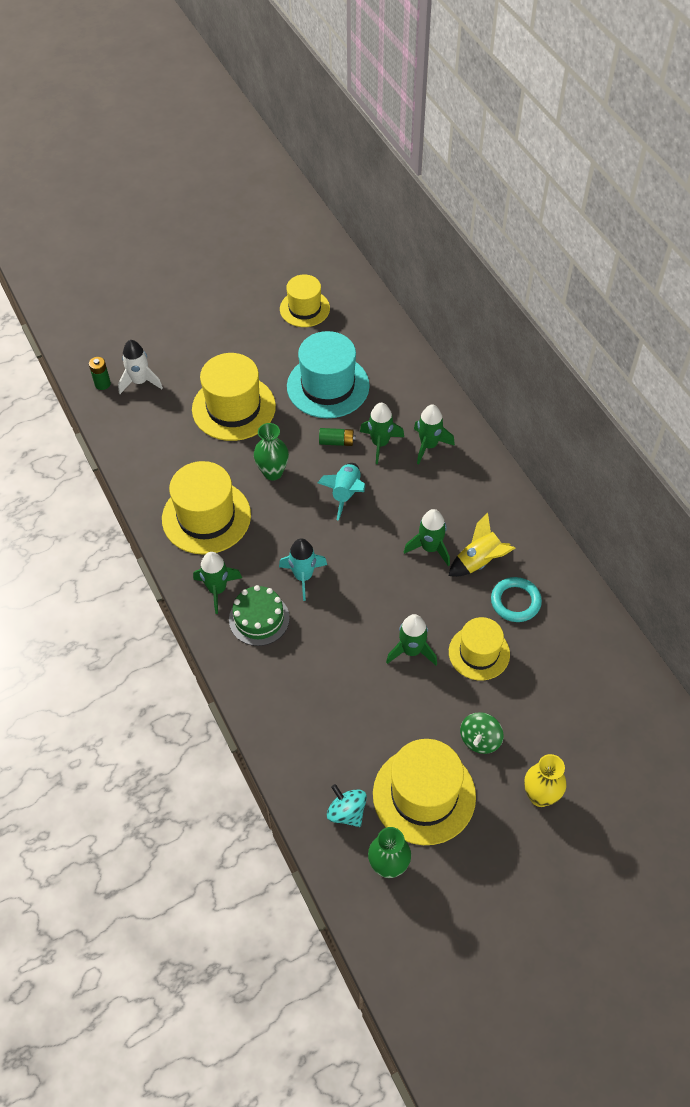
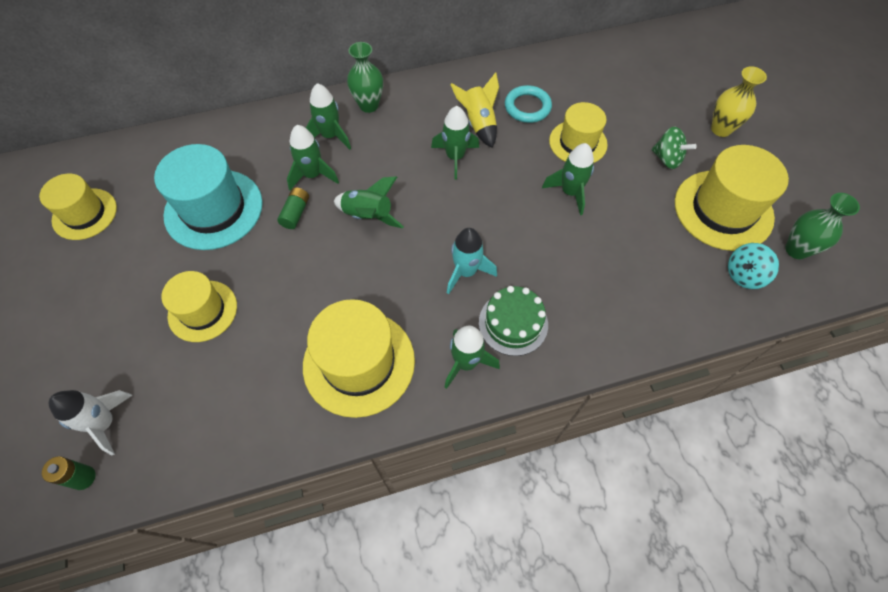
camera: 80 degrees left, 5 degrees up
yellow hat [192,353,276,441] -> yellow hat [161,271,237,342], size x0.64
green vase [254,423,289,480] -> green vase moved to [347,42,383,113]
turquoise rocket [318,463,366,521] -> green rocket [334,176,404,228]

